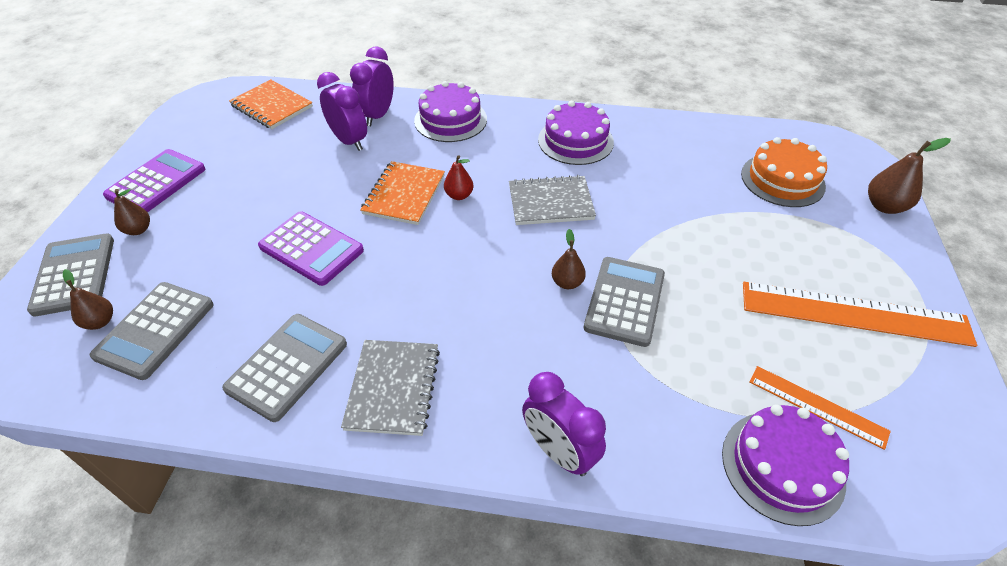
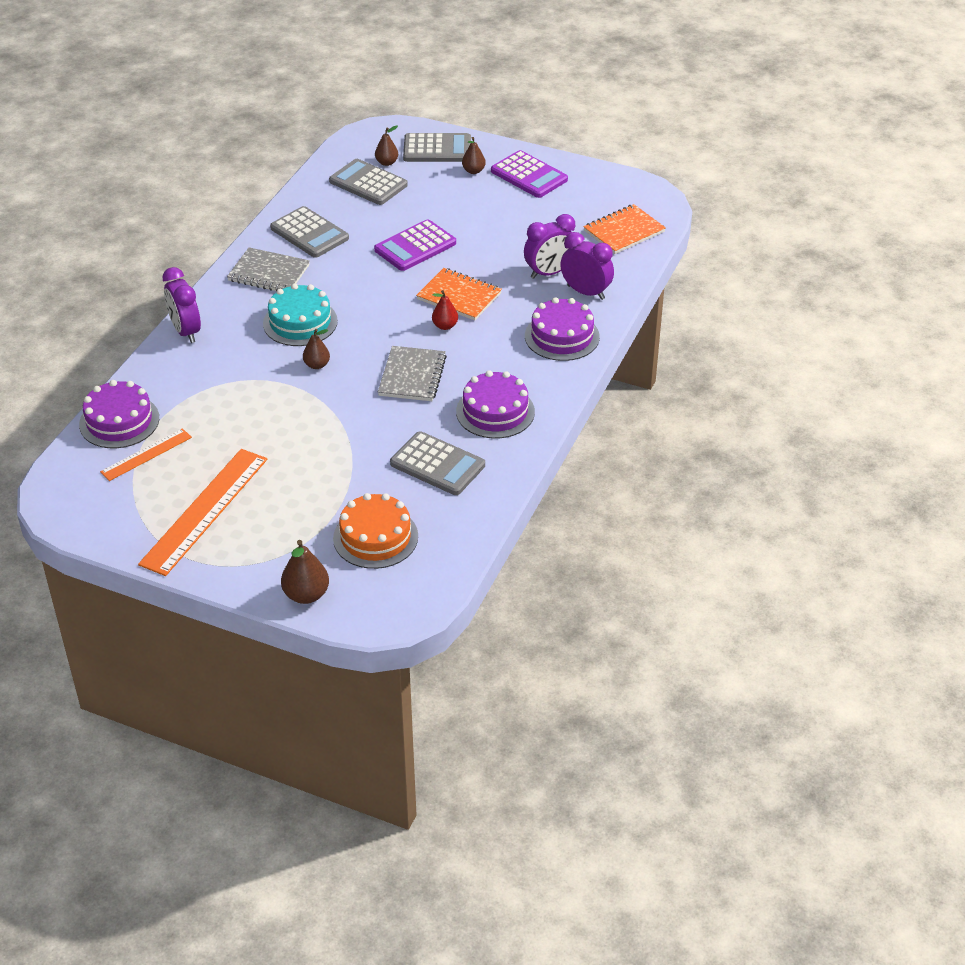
camera: 105 degrees right, 5 degrees down
purple clock [522,372,606,476] -> purple clock turned 90 degrees counterclockwise [163,267,201,343]
grey calculator [584,257,665,347] -> grey calculator moved to [390,431,485,495]
none -> turquoise cake [263,283,338,346]

